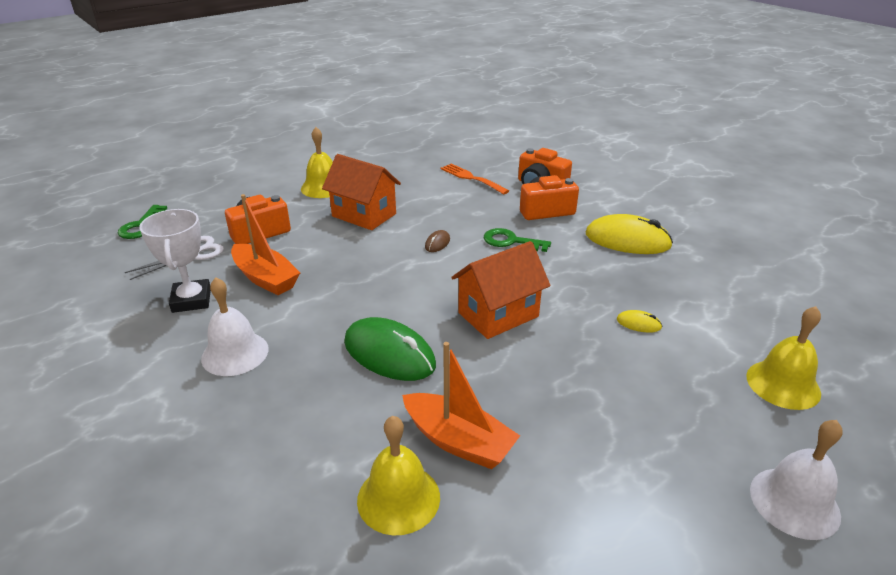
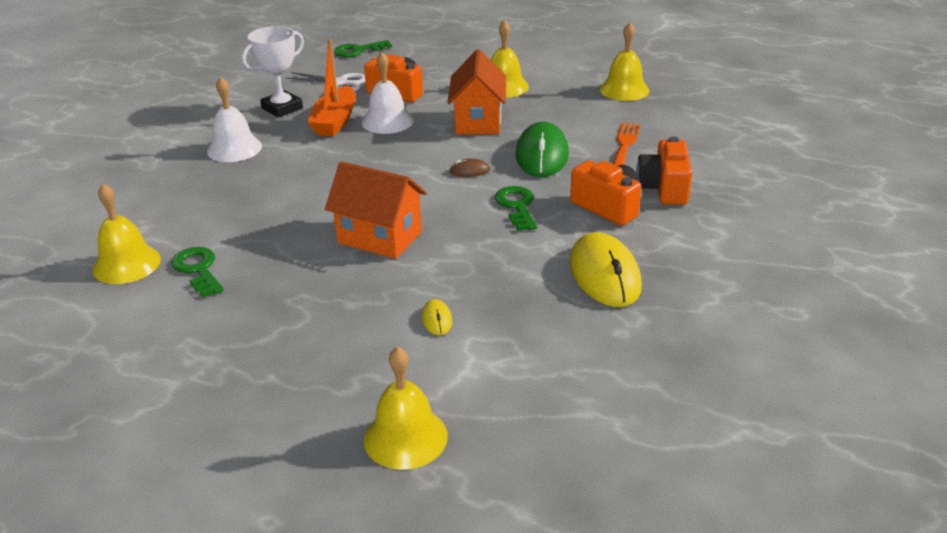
camera: 60 degrees right, 0 degrees up
green mouse [344,317,436,381] -> green mouse moved to [516,122,569,177]
orange boat [402,342,520,469] -> green key [172,247,224,297]
white bell [750,420,843,540] -> white bell moved to [362,52,414,134]
none -> yellow bell [600,22,649,101]

